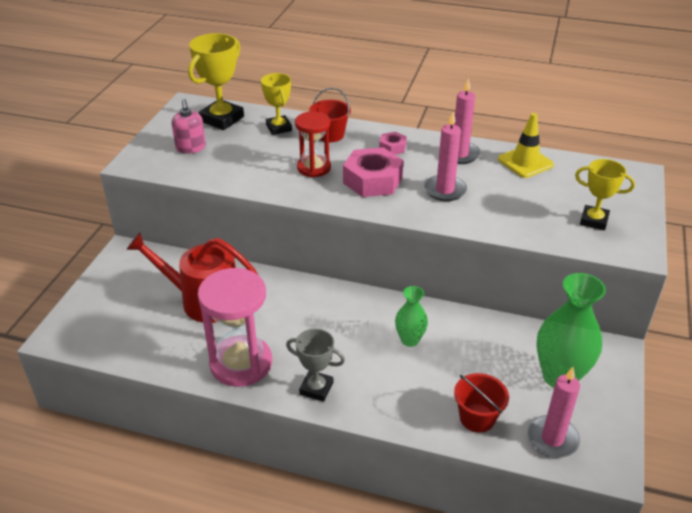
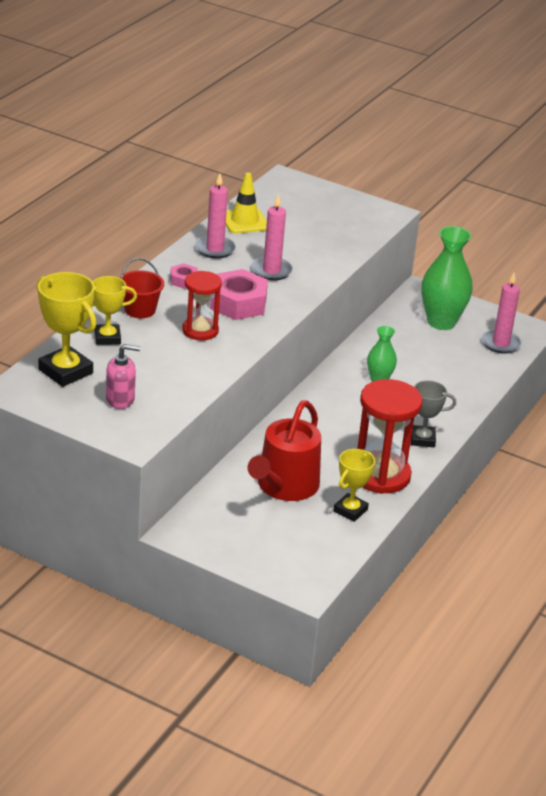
camera: 80 degrees left, 5 degrees down
pink hourglass [198,268,272,387] -> red hourglass [357,379,423,494]
grey trophy [286,329,345,402] -> grey trophy turned 60 degrees clockwise [411,380,456,447]
red bucket [454,373,509,432] -> none
yellow trophy [575,159,635,230] -> yellow trophy moved to [334,449,375,522]

